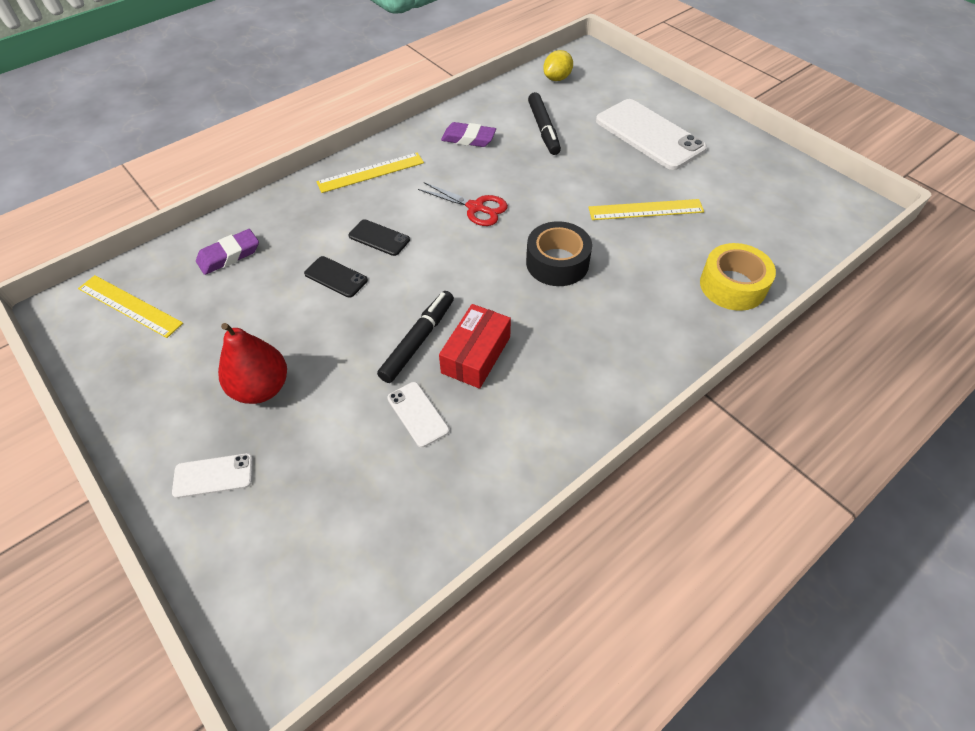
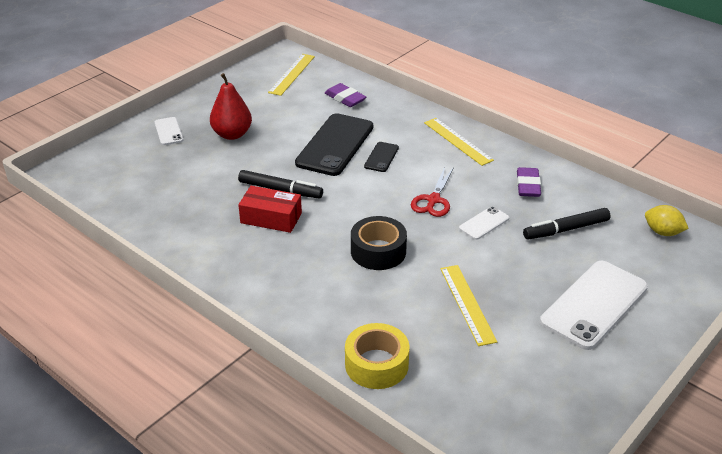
camera: 80 degrees right, 15 degrees down
black phone [304,256,368,298] -> black phone [295,113,373,176], size x2.12
white phone [387,382,449,448] -> white phone moved to [459,206,509,240]

